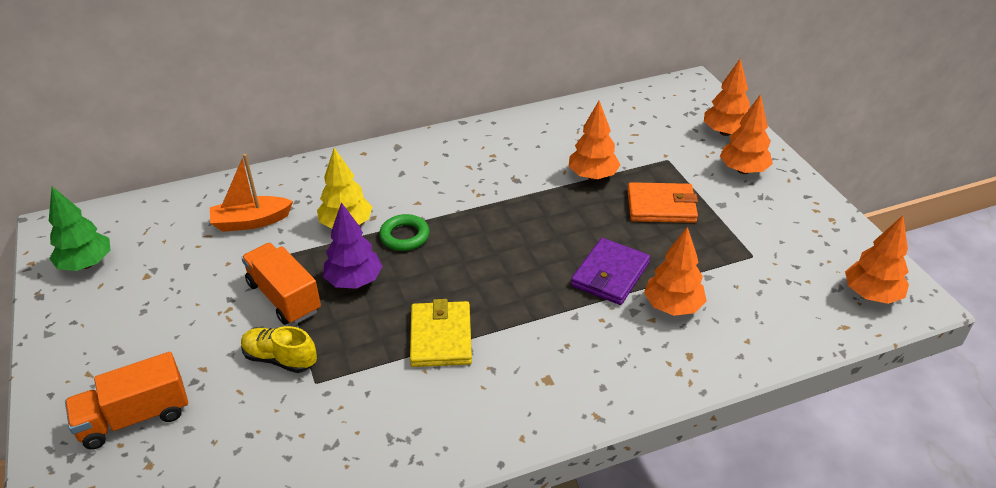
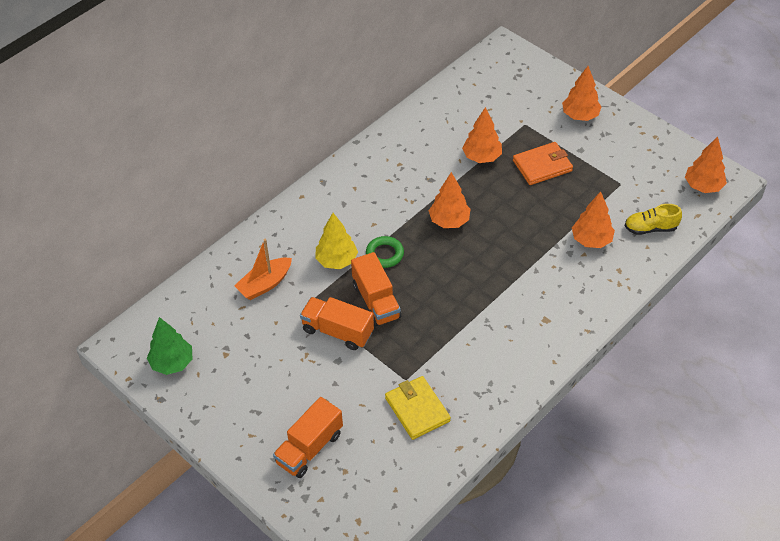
camera: 25 degrees left, 10 degrees up
yellow shoe [241,326,317,373] -> yellow shoe moved to [625,204,682,235]
purple tree [323,202,382,289] -> orange truck [351,252,401,327]
yellow wallet [410,299,472,367] -> yellow wallet moved to [385,376,451,440]
purple wallet [571,238,650,305] -> none
orange tree [704,58,750,136] -> orange tree moved to [429,172,471,228]

